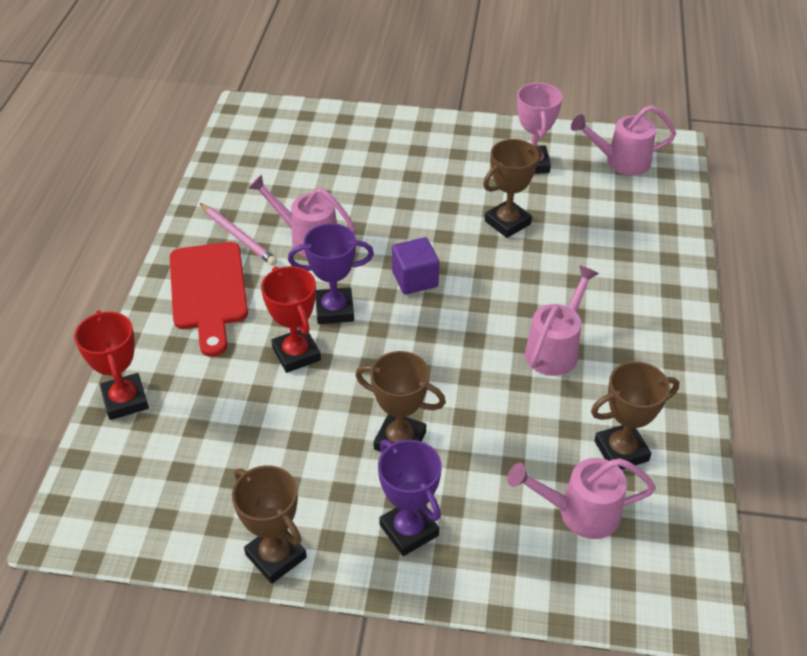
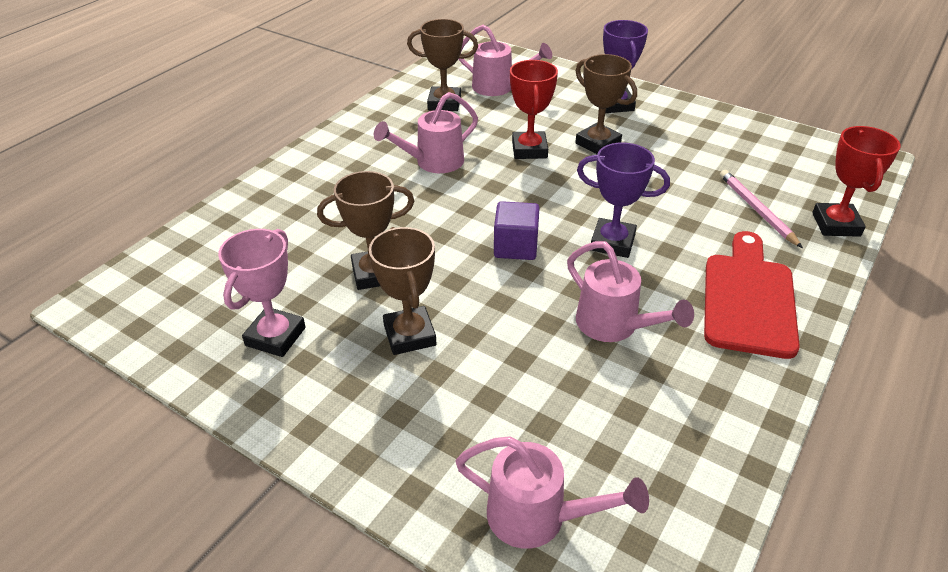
camera: 155 degrees left, 5 degrees down
pink pencil [200,203,277,266] -> pink pencil moved to [720,170,803,248]
brown trophy [232,465,307,584] -> brown trophy moved to [369,227,437,355]
red trophy [261,266,321,373] -> red trophy moved to [510,60,558,159]
pink watering can [571,105,676,175] -> pink watering can moved to [455,436,649,549]

